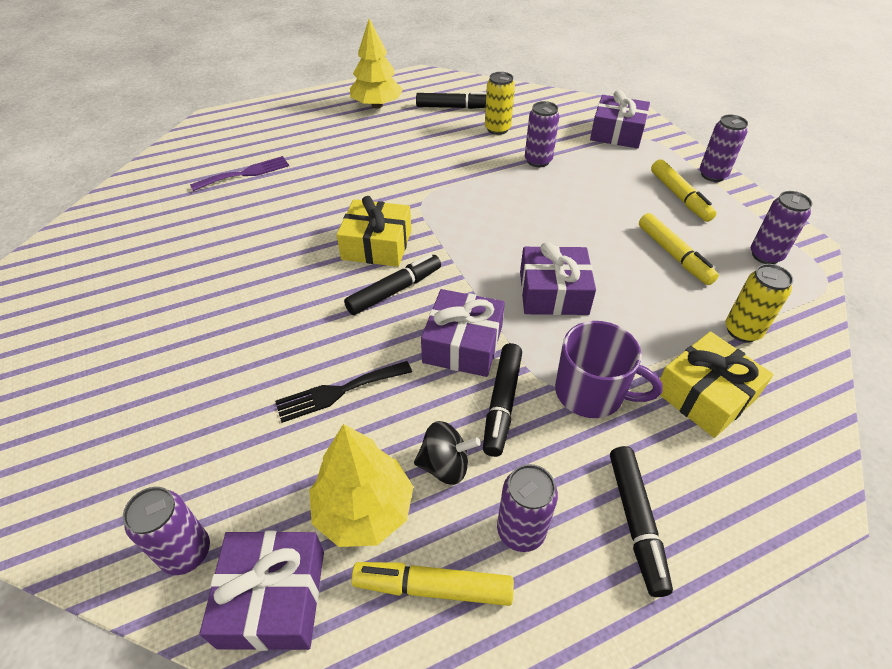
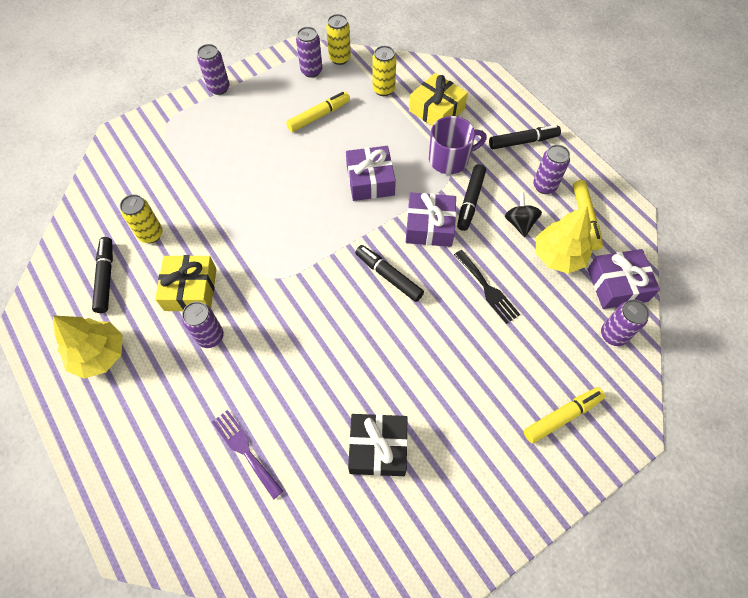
camera: 100 degrees left, 15 degrees up
yellow gift [337,196,411,267] -> yellow gift moved to [155,255,217,311]
black marker [483,343,522,457] -> black marker turned 105 degrees clockwise [457,164,486,231]
purple can [525,101,559,167] -> purple can moved to [182,302,224,348]
purple mug [555,321,663,418] -> purple mug turned 60 degrees clockwise [429,116,487,174]
purple gift [590,90,650,149] -> none
yellow marker [651,159,717,222] -> yellow marker moved to [524,387,605,443]
none -> yellow can [326,14,351,65]
none -> black gift [348,414,408,476]

